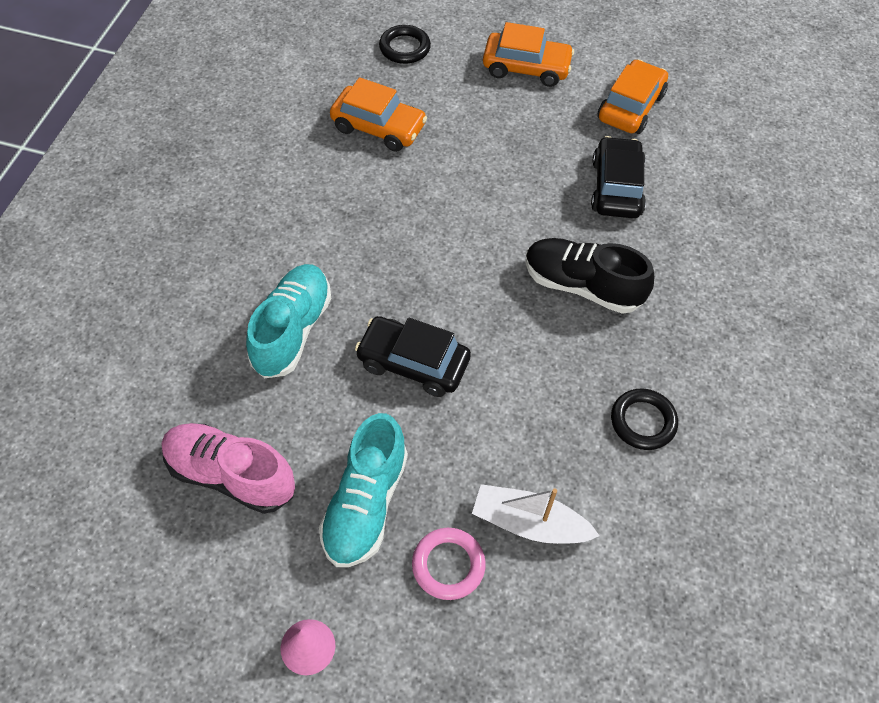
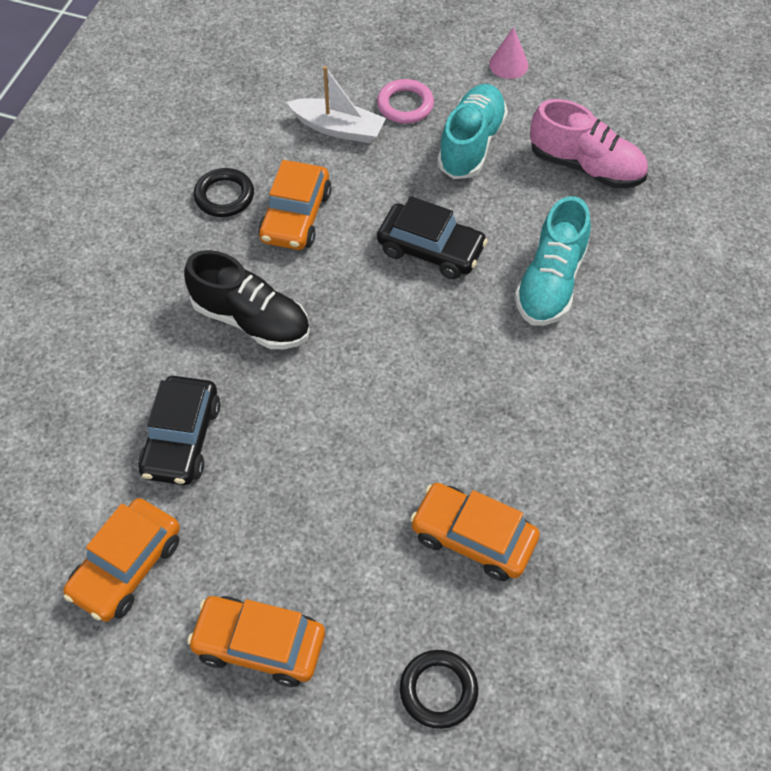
camera: 175 degrees left, 0 degrees up
none -> orange car [258,160,331,250]

